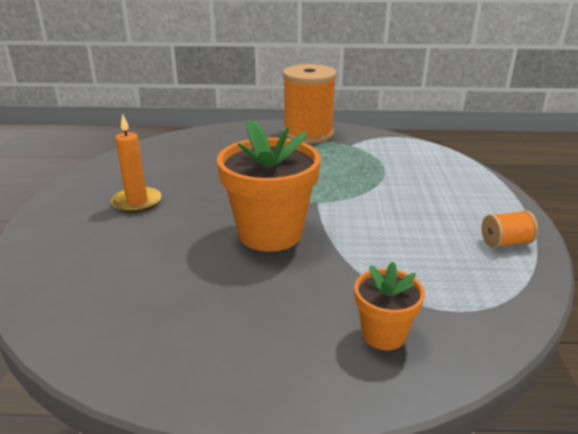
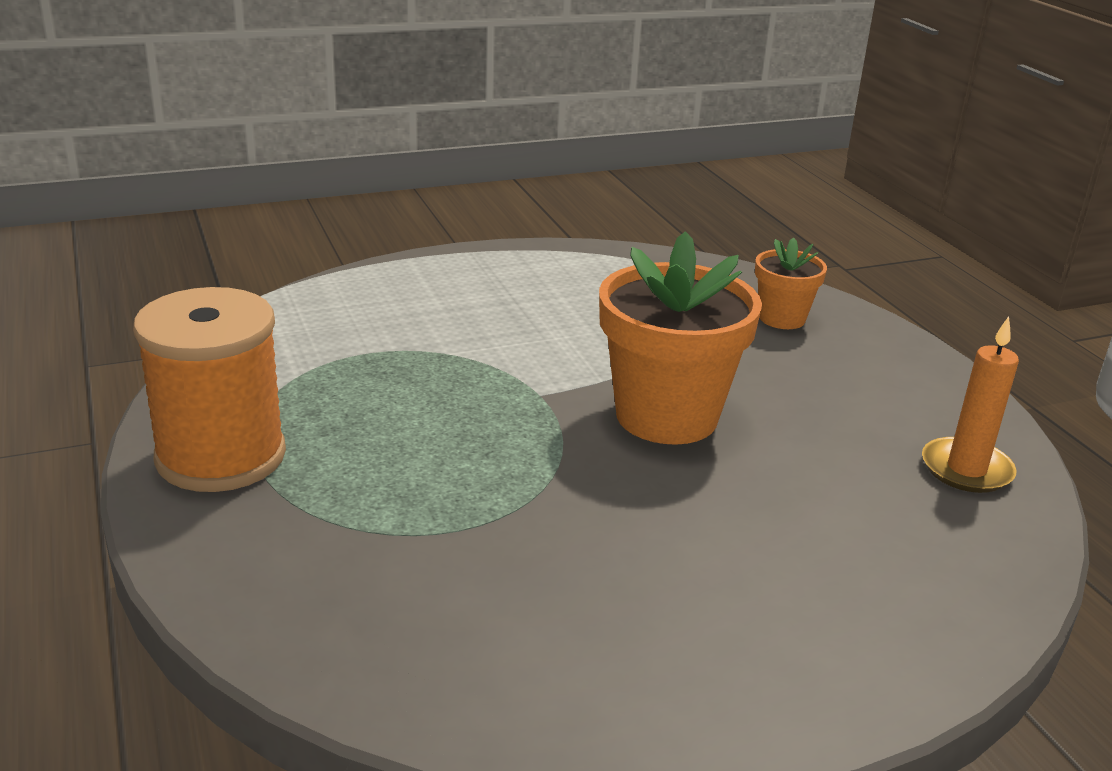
camera: 115 degrees left, 0 degrees up
orange candle [111,114,162,213] -> orange candle moved to [922,316,1019,493]
orange spool [482,210,538,248] -> none

